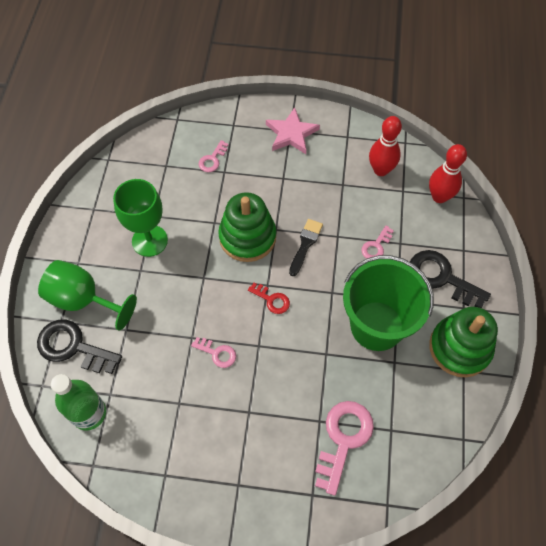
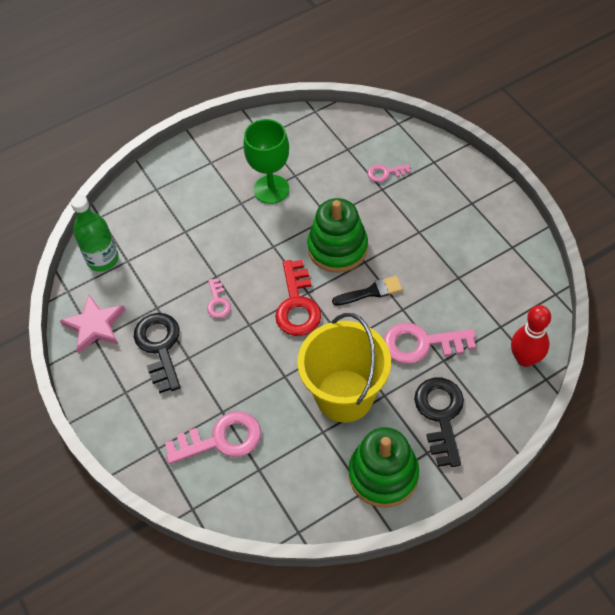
camera: 55 degrees right, 5 degrees down
black key [37,320,122,374] -> black key moved to [134,313,180,393]
green goblet [38,260,137,331] -> none
red key [248,283,290,314] -> red key [275,260,321,336], size x1.88
pink star [266,107,320,154] -> pink star moved to [60,295,125,354]
green bucket [343,255,434,351] -> yellow bucket [297,313,391,422]
pink key [361,226,394,259] -> pink key [383,322,476,364], size x1.88
red bowling pin [369,116,402,176] -> none

